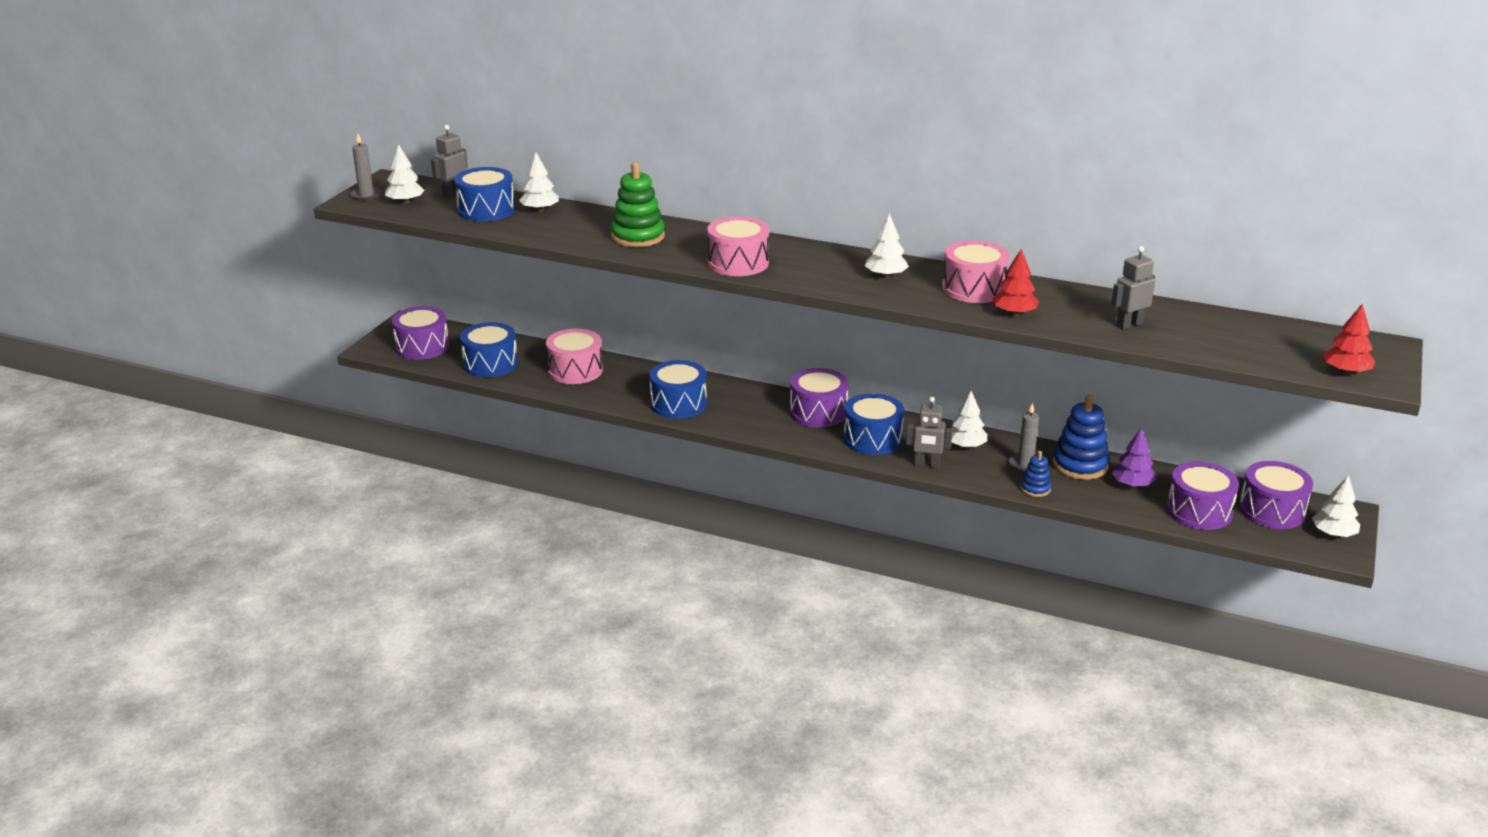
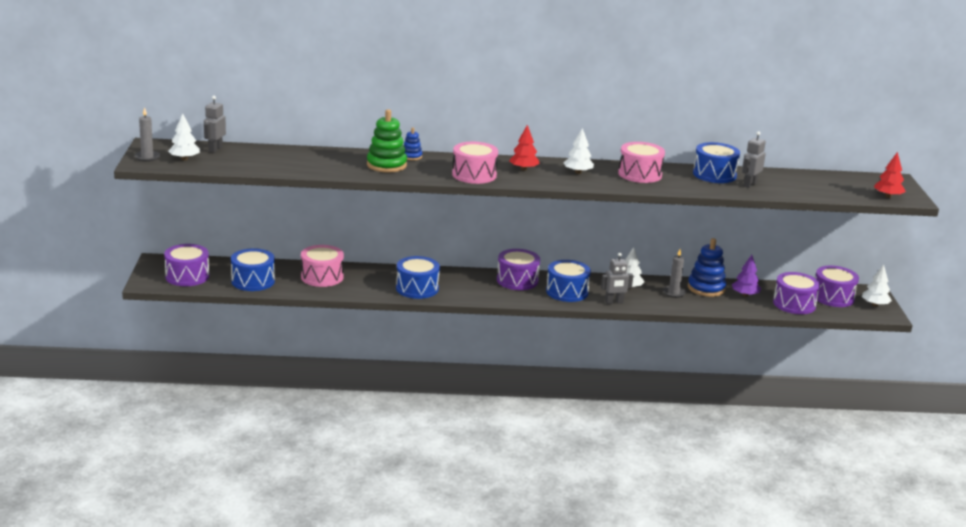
camera: 25 degrees left, 5 degrees down
blue drum [454,167,515,222] -> blue drum moved to [693,142,740,183]
white tree [519,152,559,212] -> none
red tree [992,249,1039,316] -> red tree moved to [509,125,540,171]
blue stacking toy [1020,451,1052,497] -> blue stacking toy moved to [404,127,422,160]

